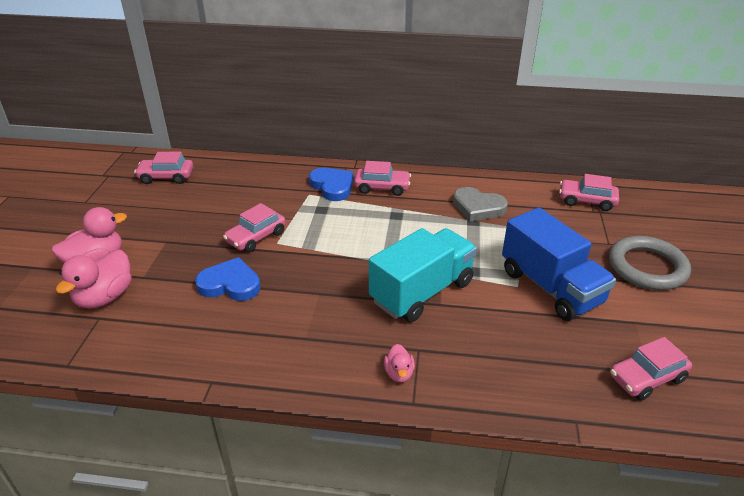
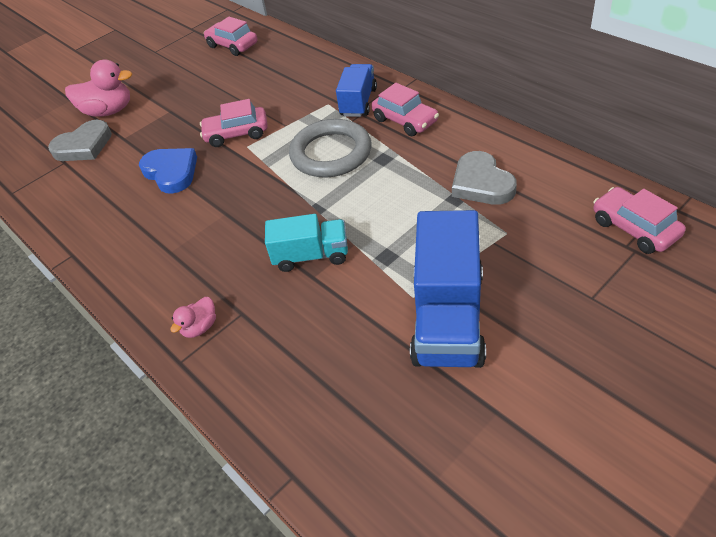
camera: 45 degrees right, 10 degrees up
pink duck [56,250,132,309] -> grey heart [48,120,112,161]
blue heart [309,168,354,201] -> blue truck [336,64,377,117]
turquoise truck [369,228,477,322] -> turquoise truck [265,214,348,272], size x0.60
grey ring [609,236,691,290] -> grey ring moved to [289,119,371,178]
pink car [610,337,692,401] -> none

